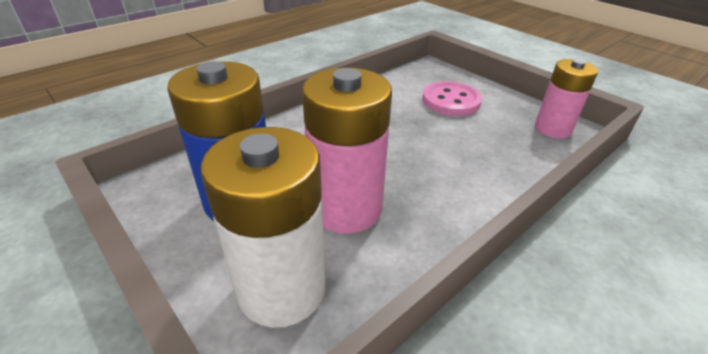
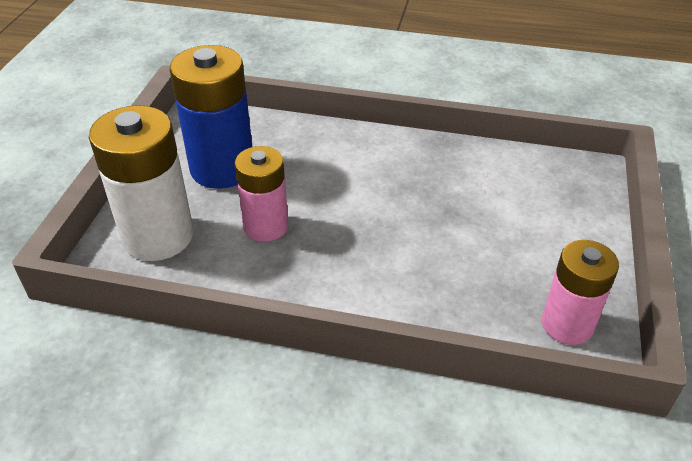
camera: 55 degrees right, 5 degrees up
pink battery [302,68,392,234] -> pink battery [235,146,288,242], size x0.64
pink button [422,81,482,116] -> none

